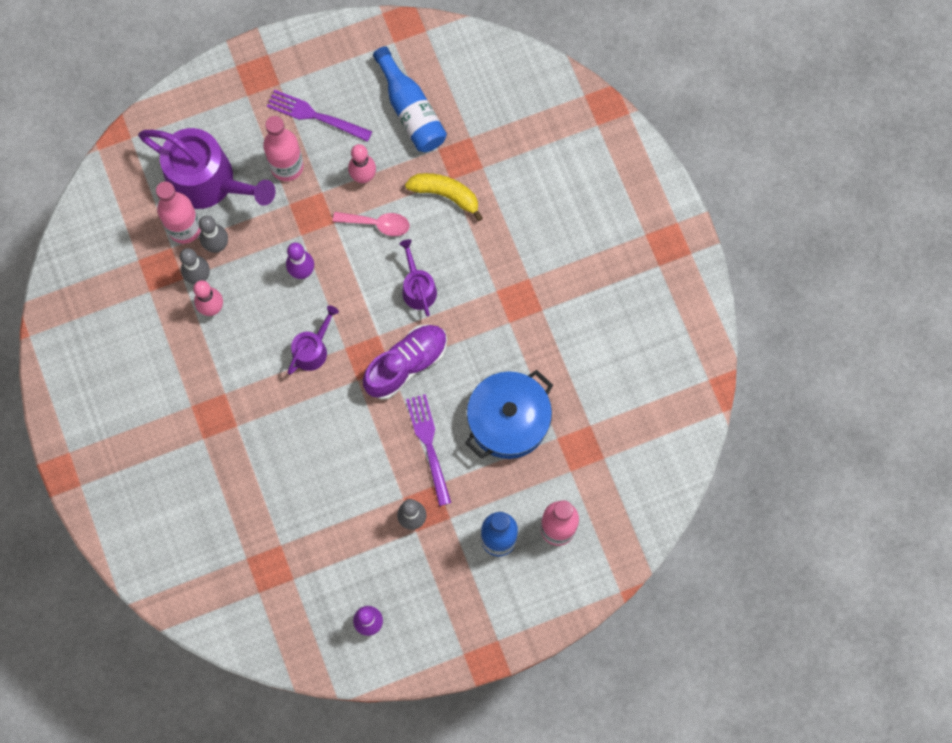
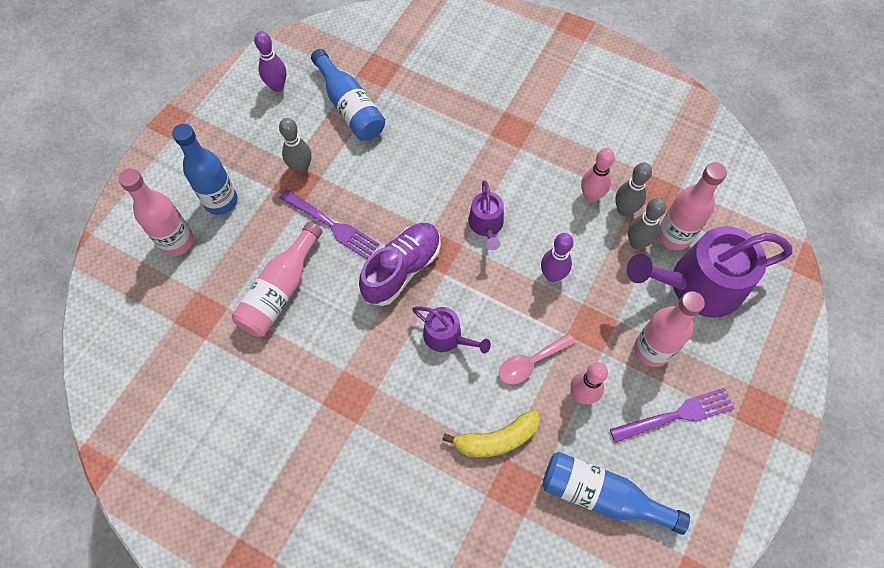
camera: 140 degrees right, 10 degrees down
purple shoe [363,324,447,400] -> purple shoe turned 150 degrees counterclockwise [359,223,441,306]
blue pot [465,370,553,459] -> pink bottle [232,222,322,337]
none -> blue bottle [311,49,385,141]

